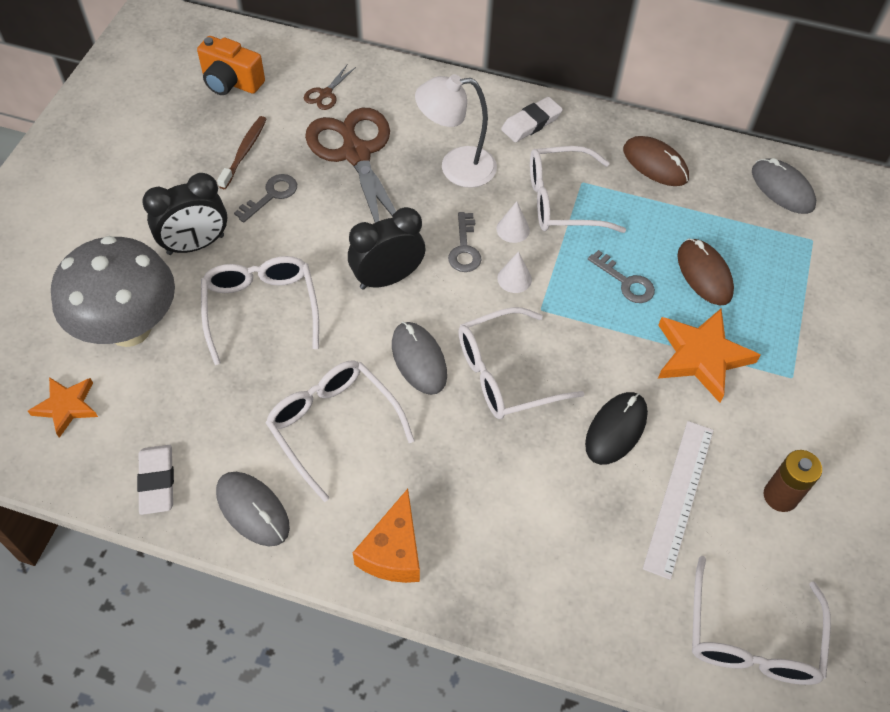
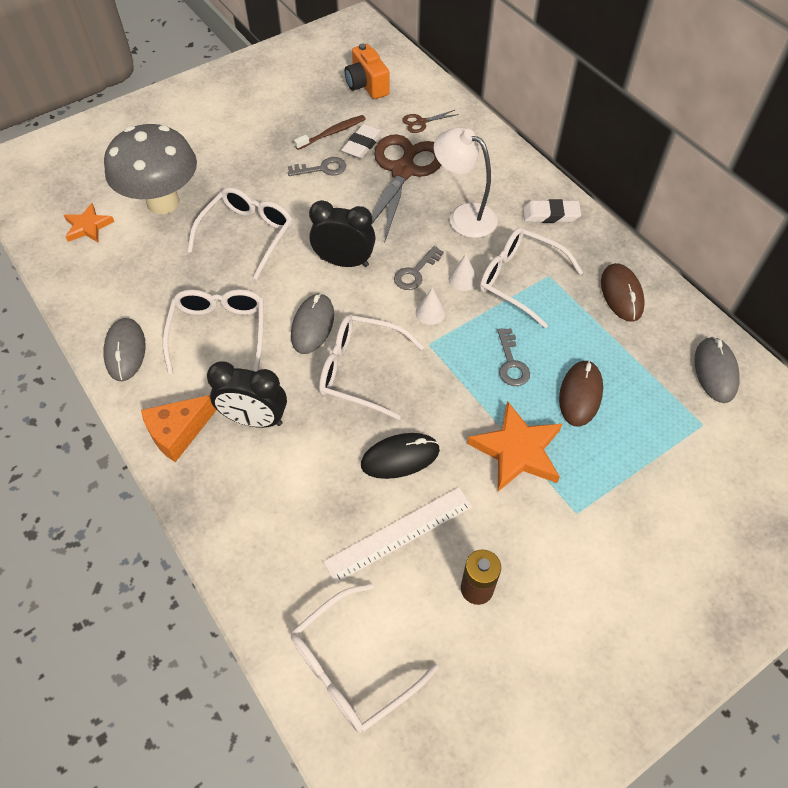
camera: 40 degrees right, 0 degrees up
white eraser [137,445,174,515] -> white eraser moved to [341,124,383,159]
black clock [142,173,227,255] -> black clock moved to [207,361,287,428]

